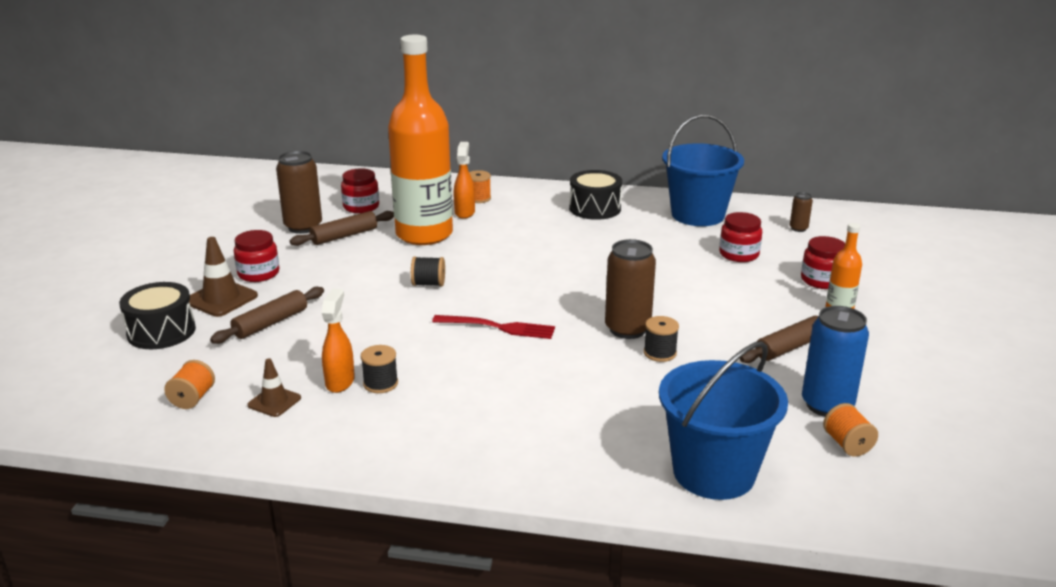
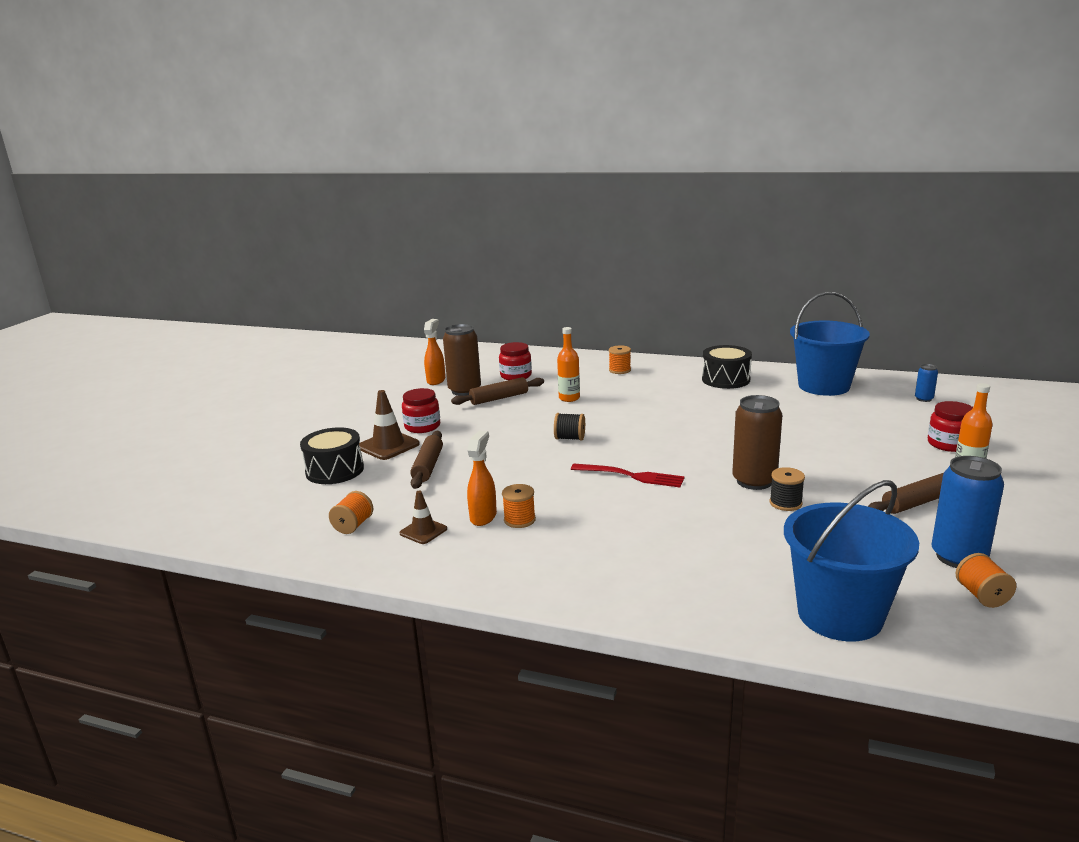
camera: 10 degrees right, 5 degrees down
brown rolling pin [210,287,324,344] -> brown rolling pin turned 45 degrees counterclockwise [410,431,443,489]
black spool [361,345,398,393] -> orange spool [502,484,536,528]
orange bottle [388,35,453,245] -> orange bottle [557,327,580,402], size x0.42
orange spray bottle [453,142,475,219] -> orange spray bottle moved to [424,319,445,385]
red jar [719,212,762,262] -> none
brown can [790,192,813,232] -> blue can [915,364,938,402]

